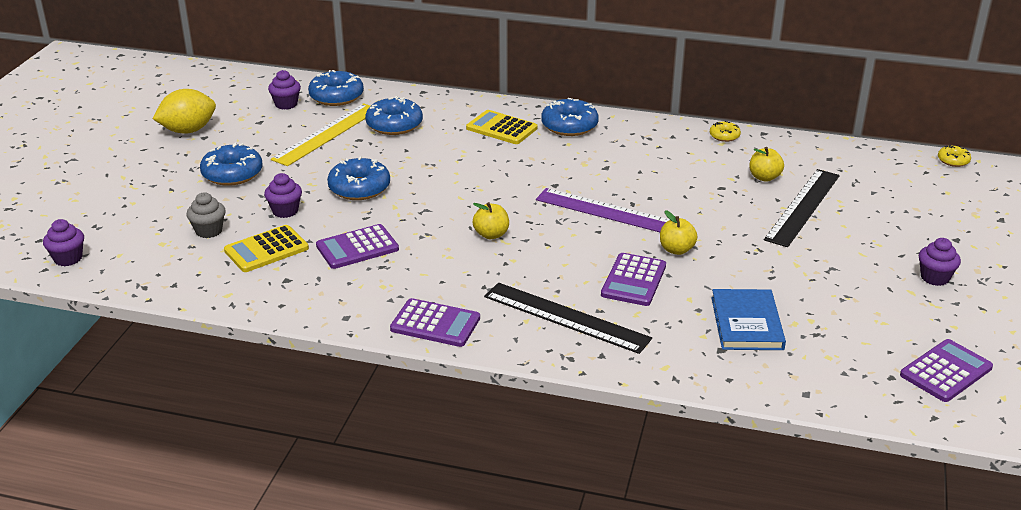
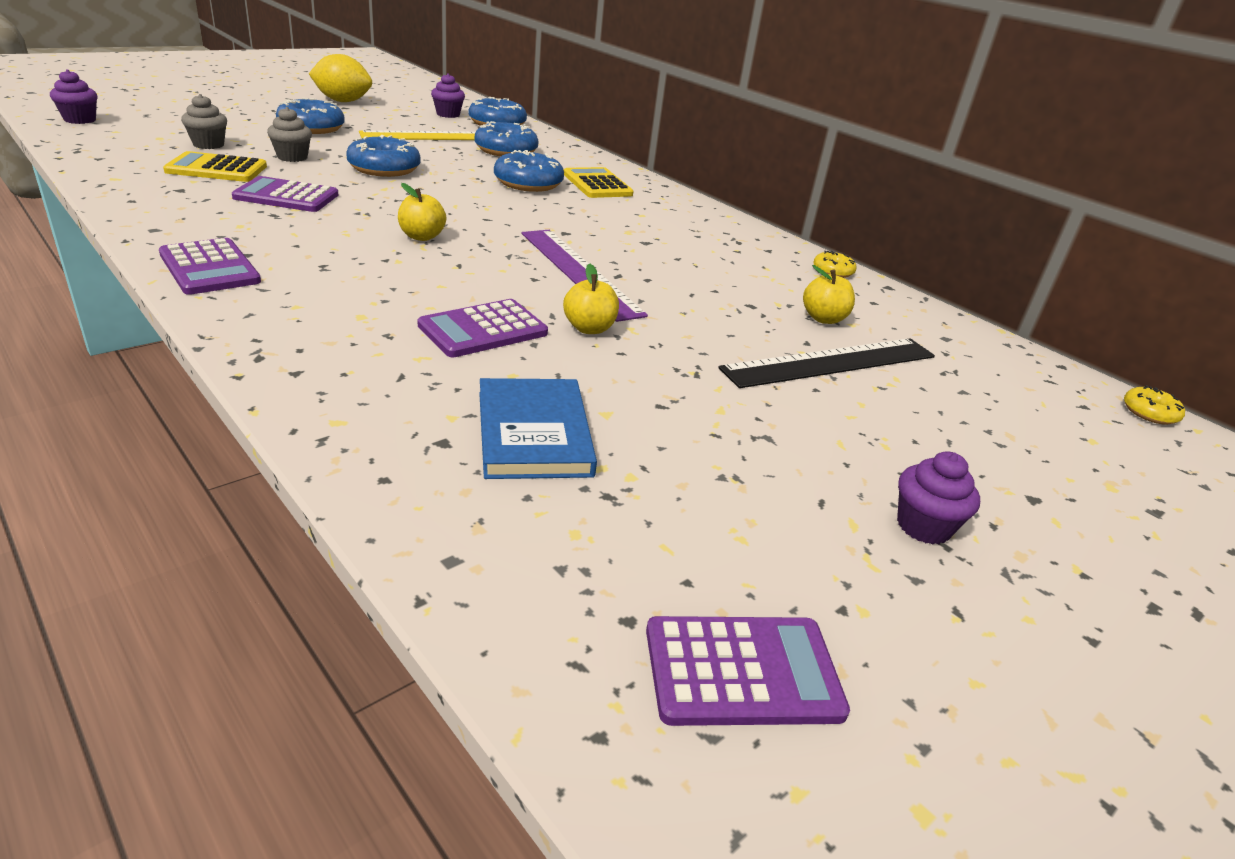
camera: 30 degrees right, 0 degrees up
purple cupcake [264,173,302,218] -> grey cupcake [267,107,312,162]
black ruler [484,283,652,354] -> none
blue donut [541,98,599,136] -> blue donut moved to [494,150,564,192]
blue book [711,289,786,350] -> blue book turned 45 degrees counterclockwise [479,378,597,479]

